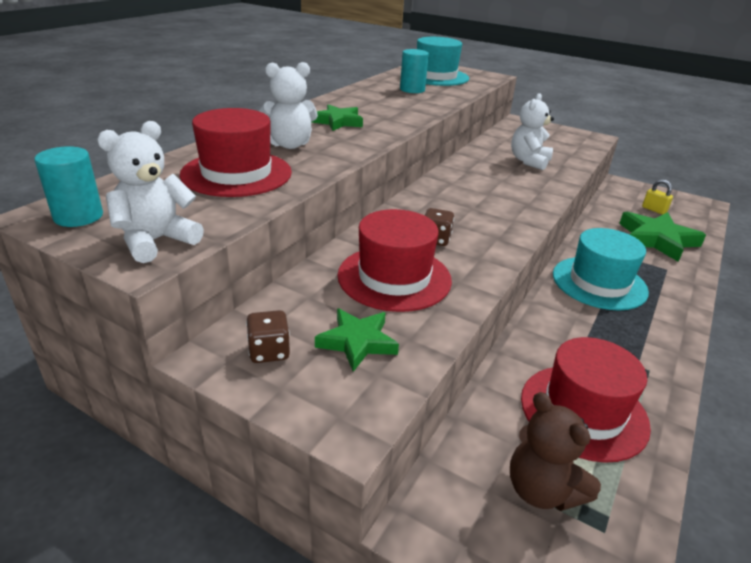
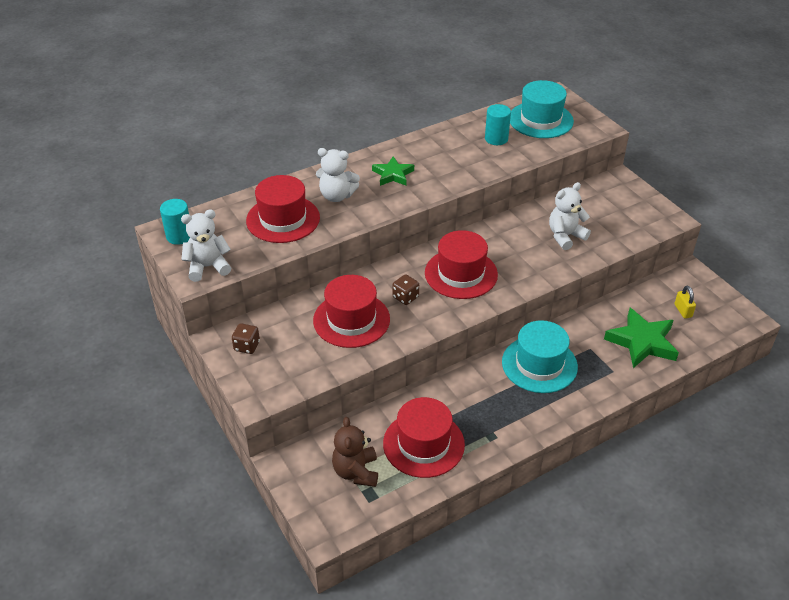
camera: 30 degrees right, 10 degrees up
green star [315,308,399,372] -> none
none -> red hat [425,230,498,299]

